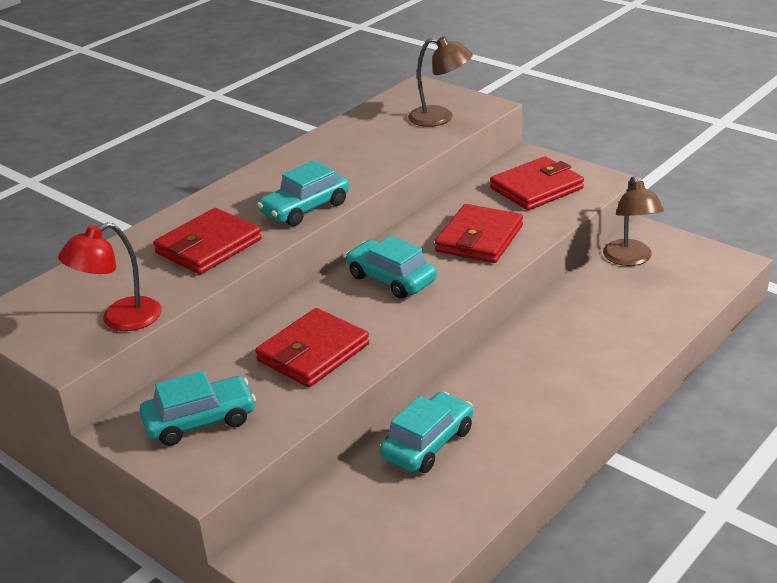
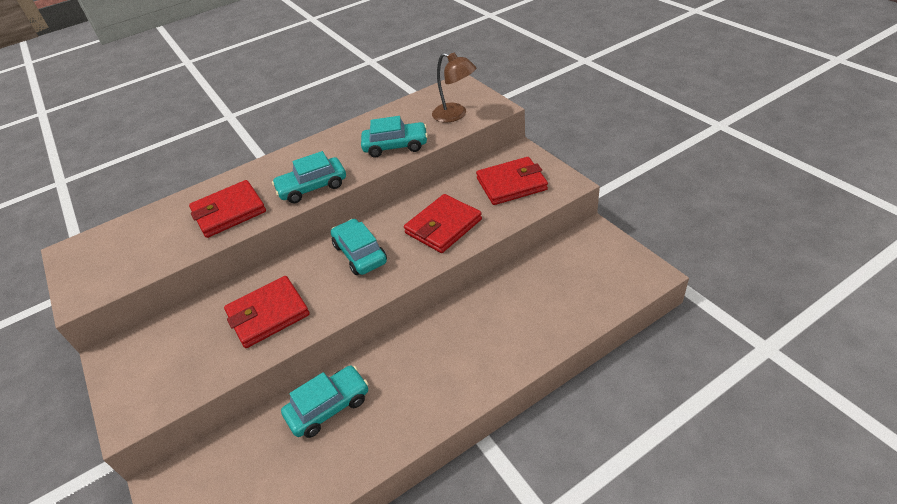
camera: 20 degrees right, 10 degrees up
red lamp [58,222,162,331] -> none
turquoise car [140,371,256,446] -> turquoise car moved to [361,116,428,157]
brown lamp [603,176,664,266] -> none

